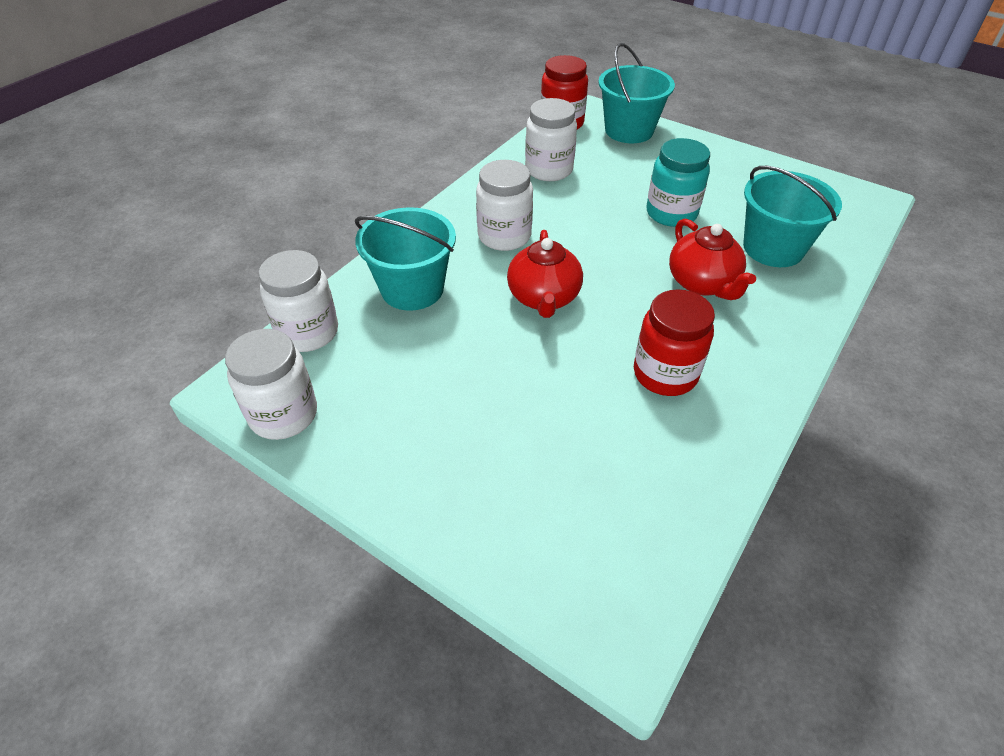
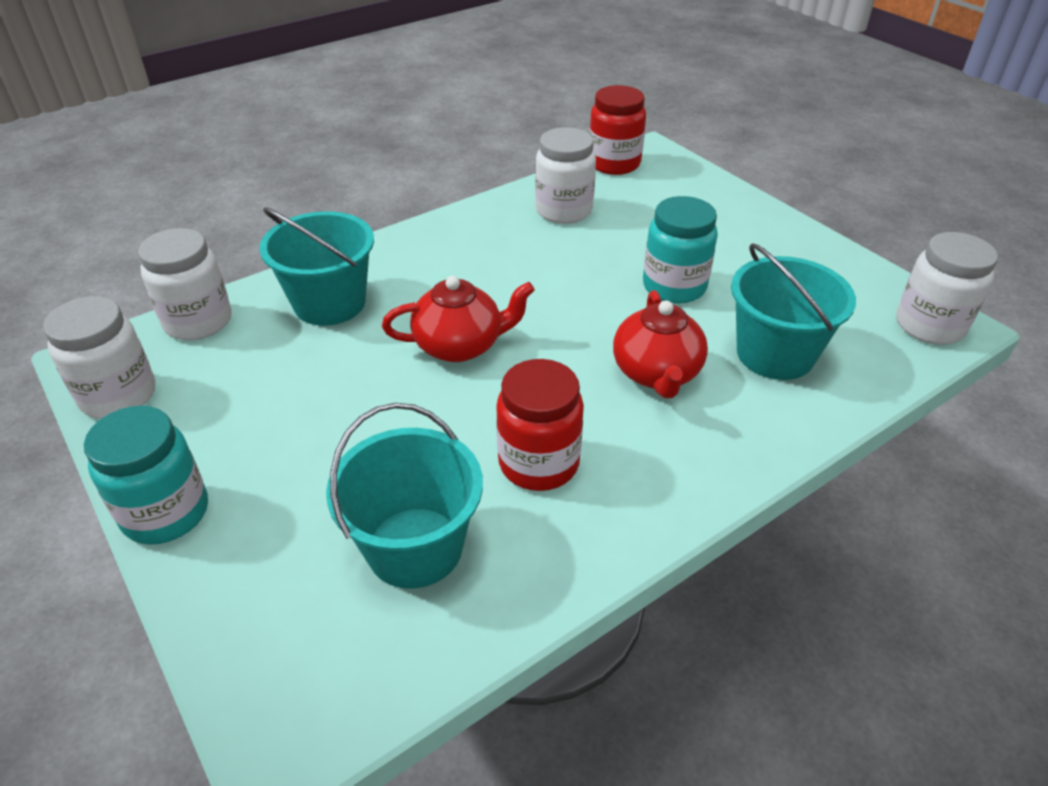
camera: 20 degrees right, 5 degrees down
white jar [476,160,533,251] -> white jar moved to [896,232,998,345]
red teapot [507,230,583,318] -> red teapot turned 120 degrees counterclockwise [382,276,535,362]
turquoise bucket [598,43,675,143] -> turquoise bucket moved to [326,403,483,589]
none -> turquoise jar [84,406,208,545]

